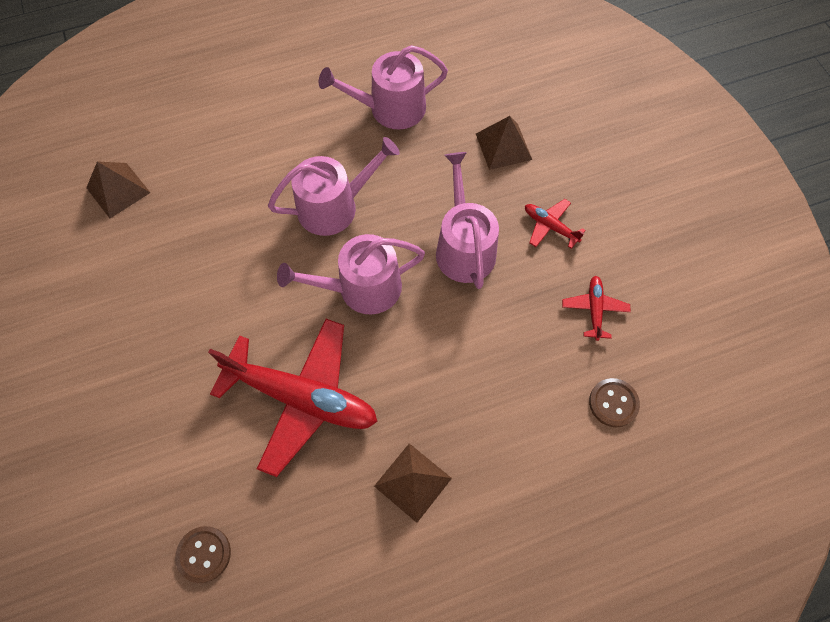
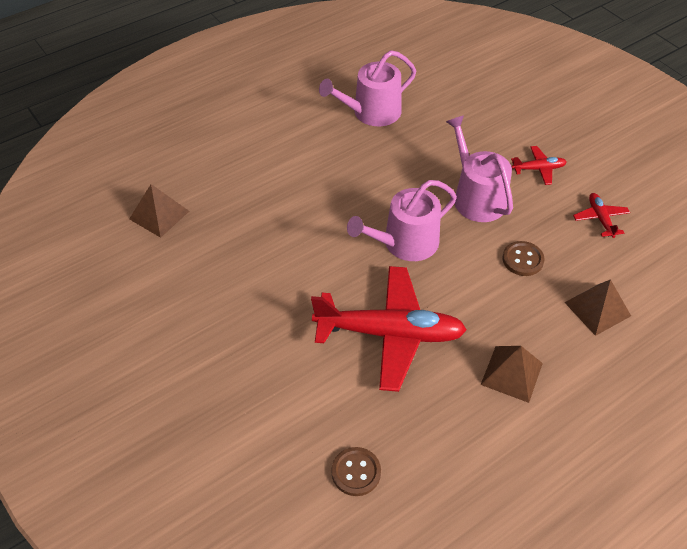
camera: 15 degrees left, 15 degrees down
pink watering can [268,137,400,236] -> none
brown pyramid [476,116,532,170] -> brown pyramid moved to [564,279,631,336]
red plane [525,199,586,249] -> red plane turned 150 degrees clockwise [511,146,567,185]
brown button [589,378,640,427] -> brown button moved to [502,241,545,276]

